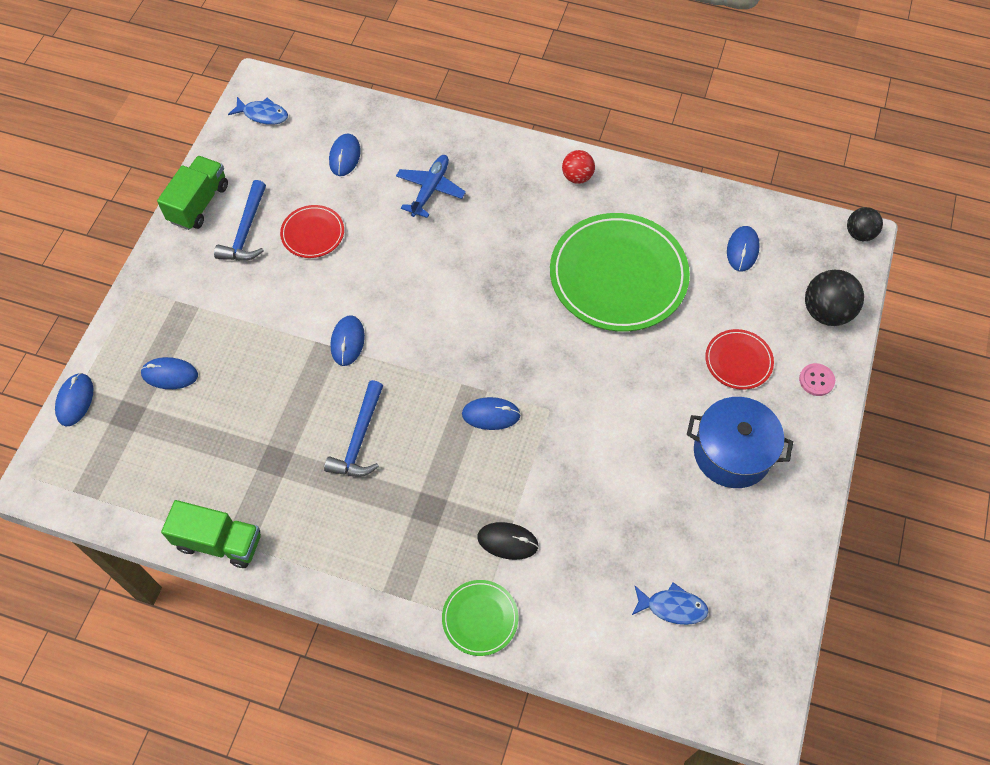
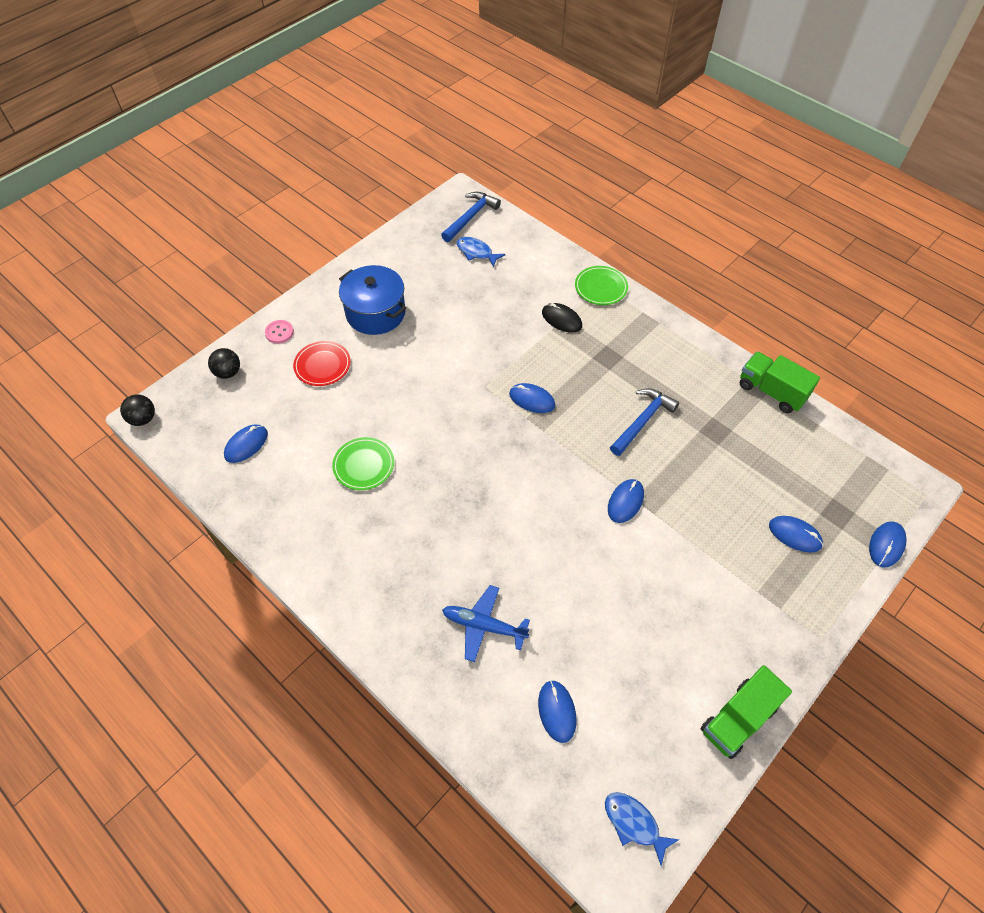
camera: 155 degrees left, 5 degrees down
blue hammer [214,180,266,261] -> blue hammer moved to [441,192,501,242]
red plate [280,205,344,258] -> none
blue mouse [329,133,361,176] -> blue mouse turned 45 degrees counterclockwise [538,680,576,743]
blue plane [396,155,466,218] -> blue plane turned 60 degrees clockwise [442,585,530,662]
green plate [550,213,690,332] -> green plate [332,437,394,490], size x0.47
red ball [562,150,595,184] -> none
black ball [805,270,864,326] -> black ball [208,348,240,379], size x0.63

